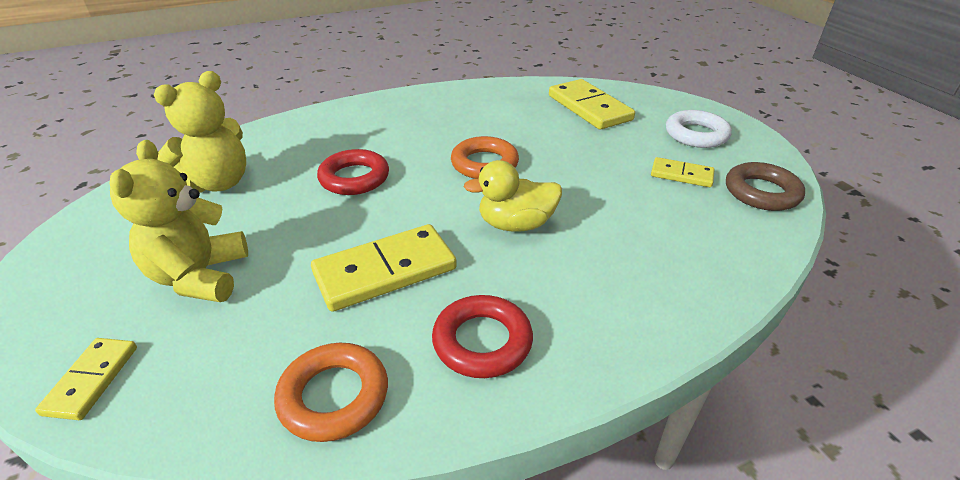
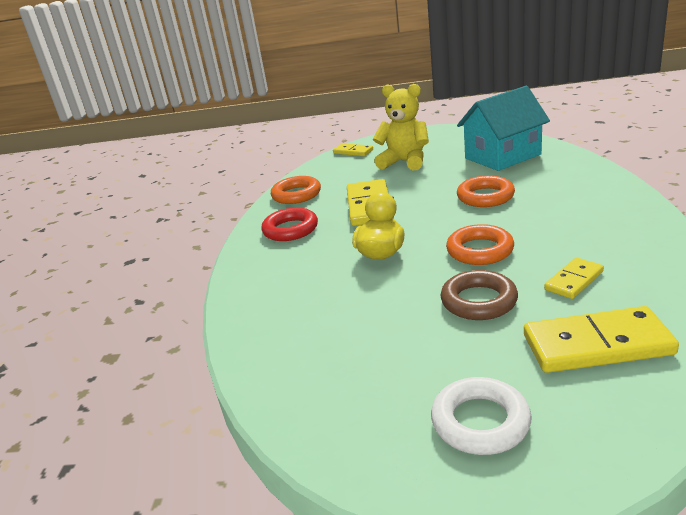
camera: 120 degrees right, 10 degrees down
yellow teddy bear [154,71,246,193] -> turquoise house [457,86,550,171]
red ring [317,149,389,195] -> orange ring [457,176,515,207]
yellow domino [651,157,715,187] -> yellow domino moved to [544,258,604,299]
brown ring [726,162,805,211] -> brown ring moved to [441,270,518,320]

